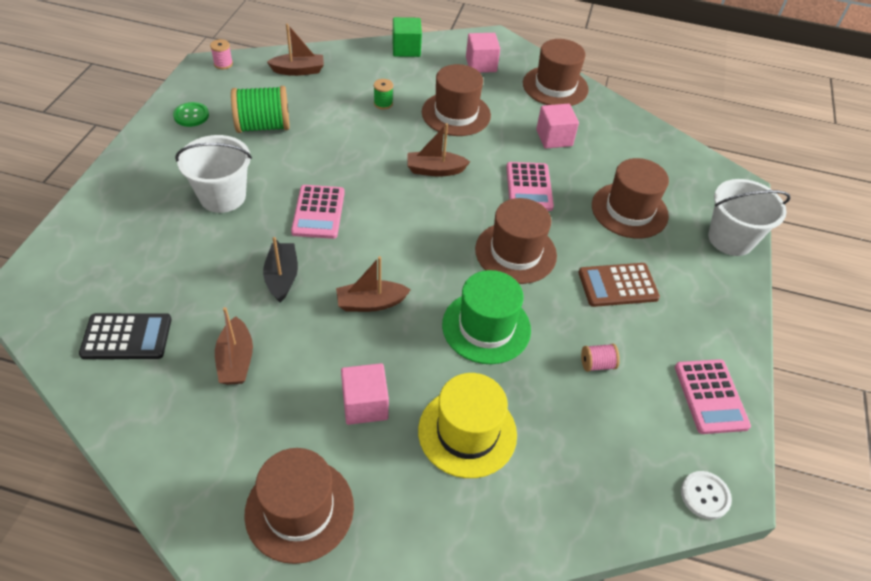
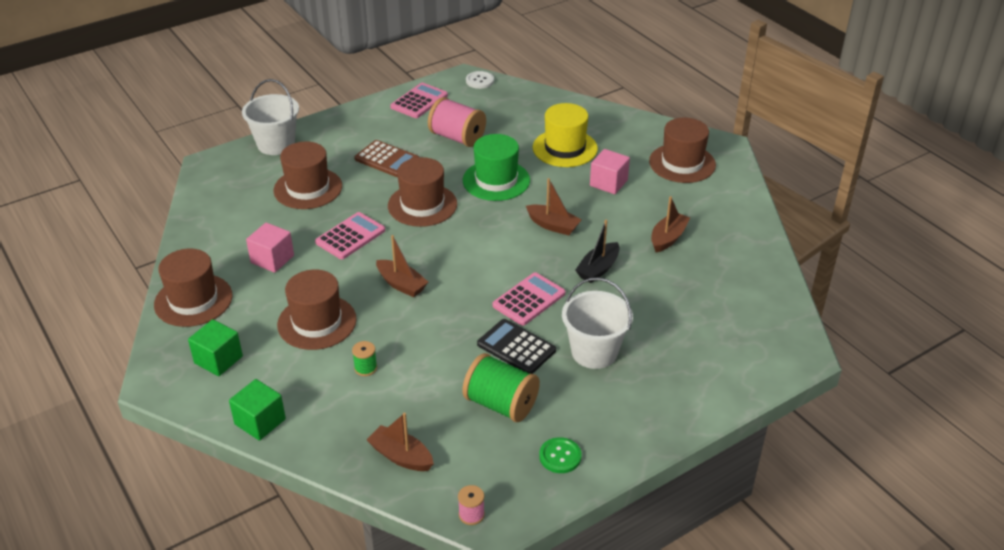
camera: 135 degrees left, 10 degrees down
black calculator [79,313,172,359] -> black calculator moved to [477,319,556,374]
pink cube [466,33,500,73] -> green cube [188,319,243,376]
pink spool [581,344,620,372] -> pink spool [428,97,486,147], size x2.12

